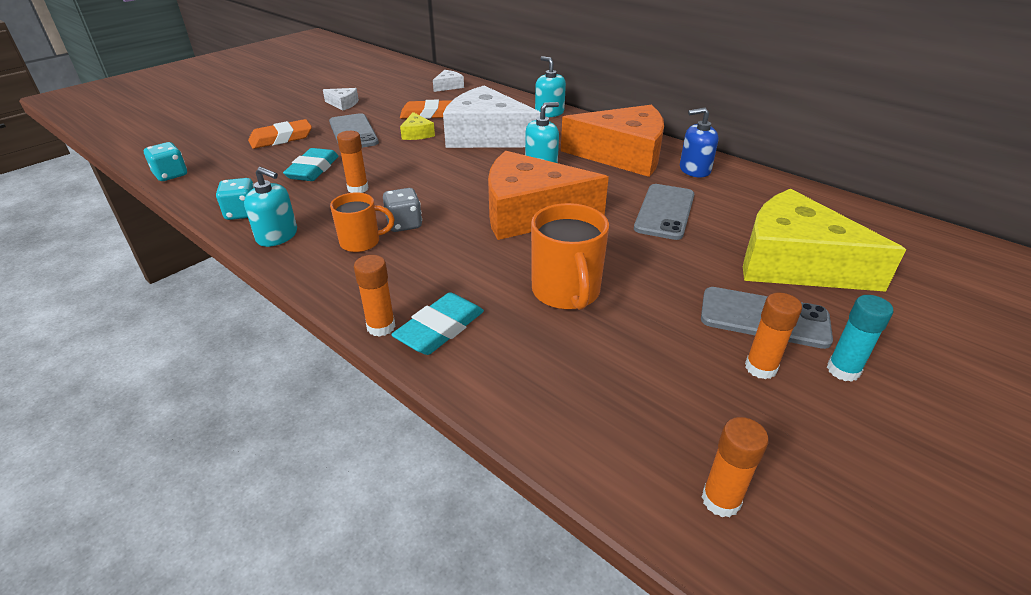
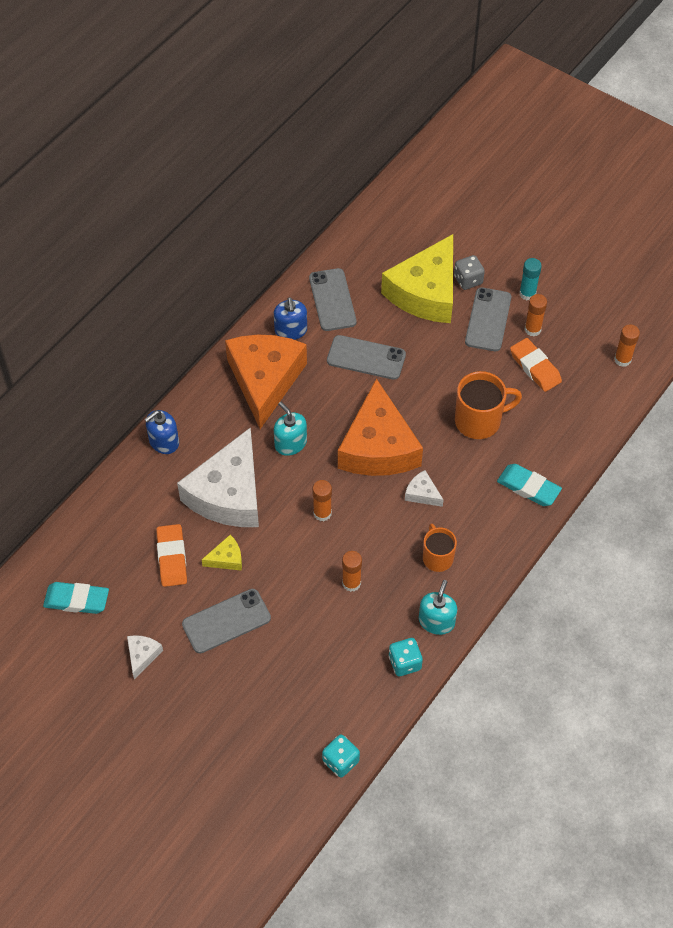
camera: 95 degrees left, 20 degrees up
orange eraser [248,119,312,149] -> orange eraser moved to [510,338,562,392]
turquoise eraser [283,148,339,181] -> turquoise eraser moved to [43,582,109,614]
orange glue stick [354,255,396,337] -> orange glue stick moved to [312,480,332,521]
grey dice [383,188,422,232] -> grey dice moved to [454,255,485,290]
white cheese [433,70,464,92] -> white cheese moved to [405,470,444,507]
turquoise soap dispenser [535,56,566,118] -> blue soap dispenser [144,410,179,454]
none -> grey phone [309,268,356,331]

